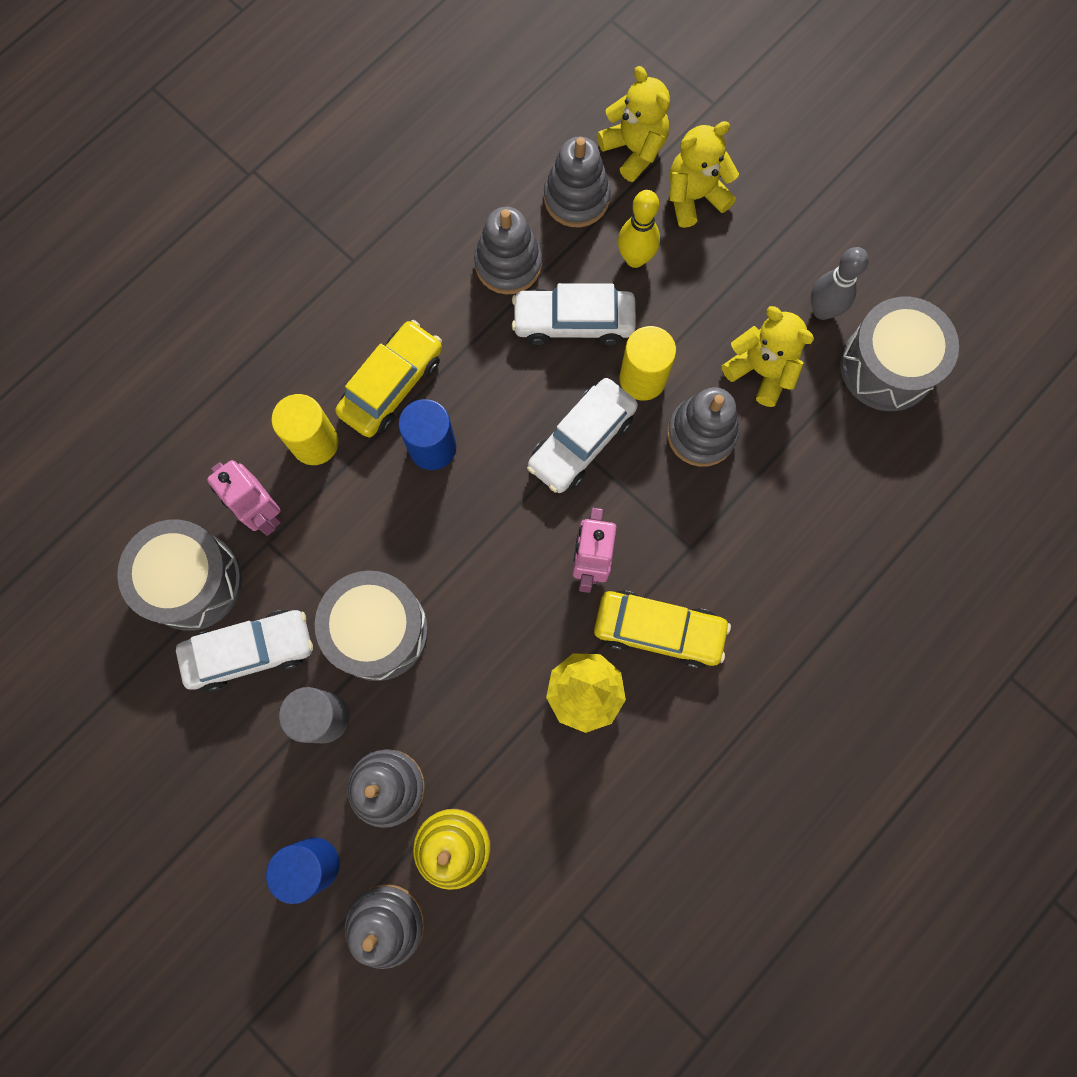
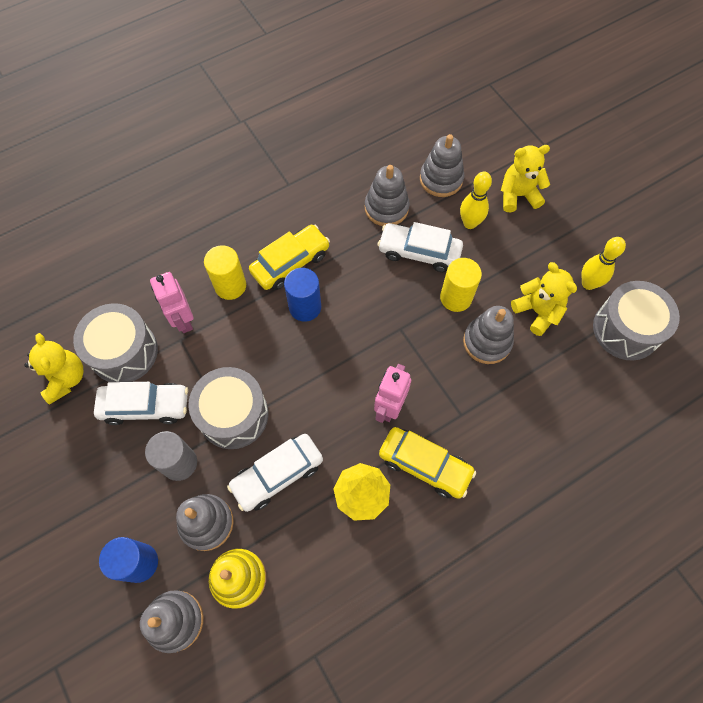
camera: 15 degrees right, 10 degrees down
white car [527,378,638,493] -> white car moved to [227,434,323,512]
yellow teddy bear [597,66,670,182] -> yellow teddy bear moved to [24,333,83,404]
grey bowling pin [811,247,869,320] -> yellow bowling pin [582,237,626,290]

